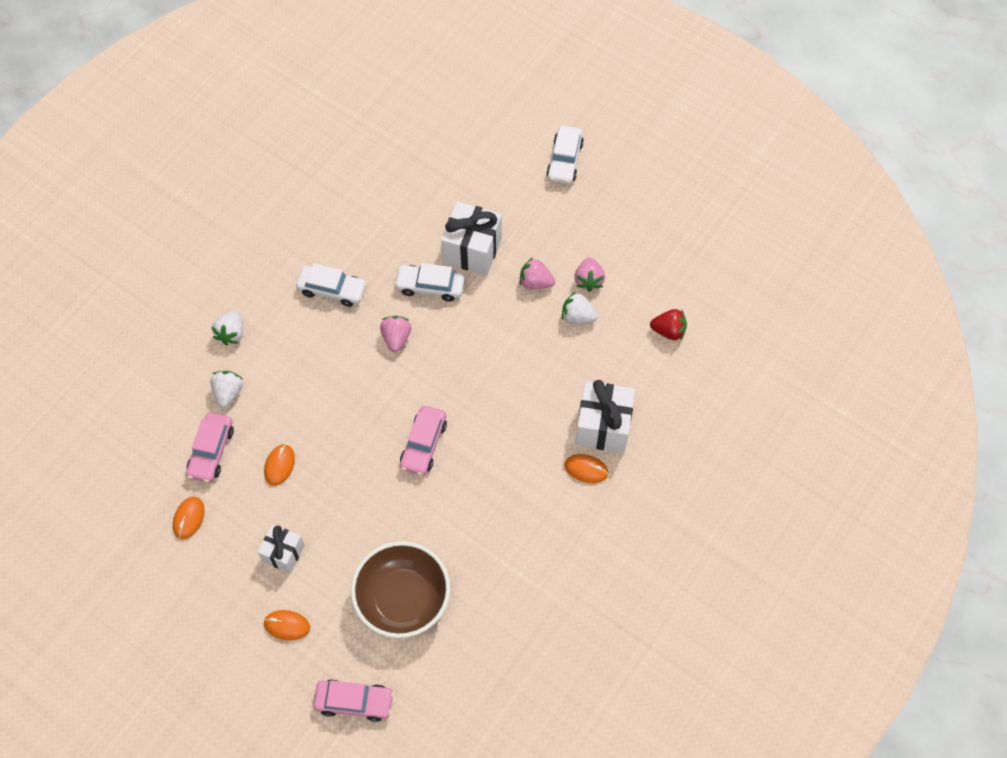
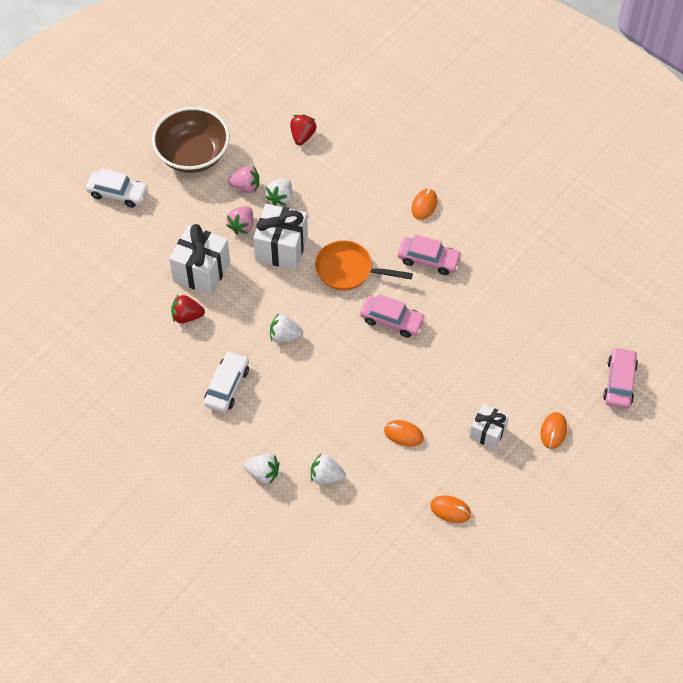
camera: 85 degrees left, 5 degrees down
pink car [186,413,234,483] -> pink car moved to [398,234,462,275]
brown bowl [351,541,450,638] -> brown bowl moved to [152,107,230,173]
pink strawberry [380,316,411,352] -> white strawberry [270,313,303,343]
white car [394,263,465,302] -> none
white gift [575,380,635,453] -> white gift moved to [253,204,308,270]
none -> red strawberry [171,295,205,323]
none -> orange pan [315,240,413,291]

